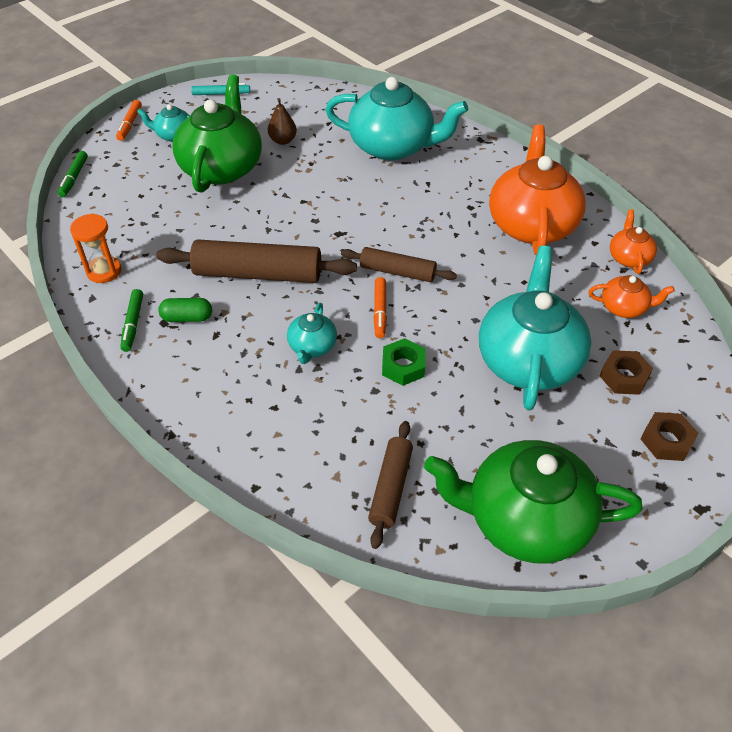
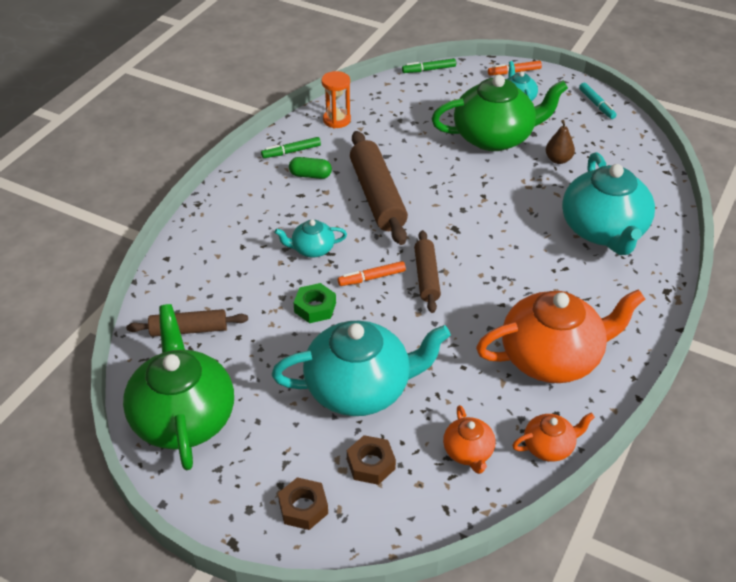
camera: 70 degrees right, 5 degrees down
green capsule [158,298,212,322] -> green capsule turned 60 degrees counterclockwise [289,157,332,179]

